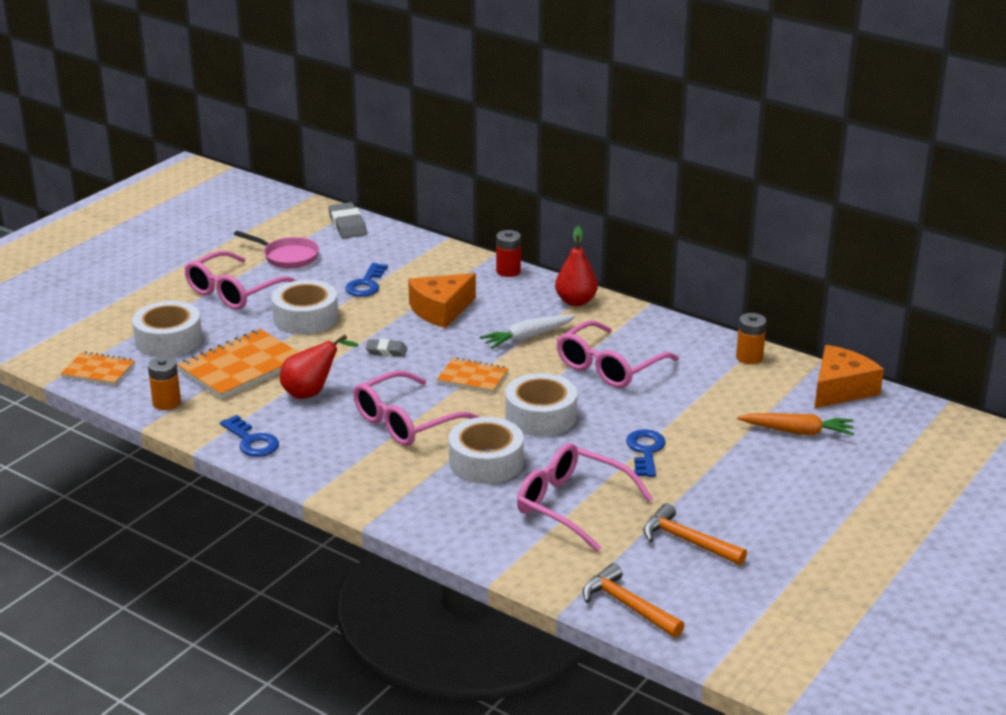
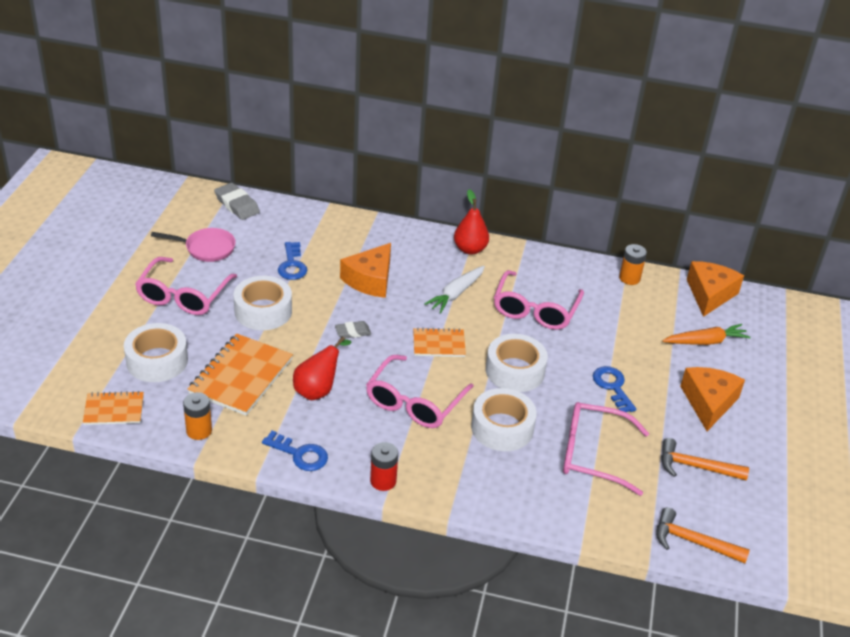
camera: 25 degrees left, 10 degrees up
red battery [496,230,521,277] -> red battery moved to [370,442,398,491]
none -> orange cheese [680,367,745,431]

